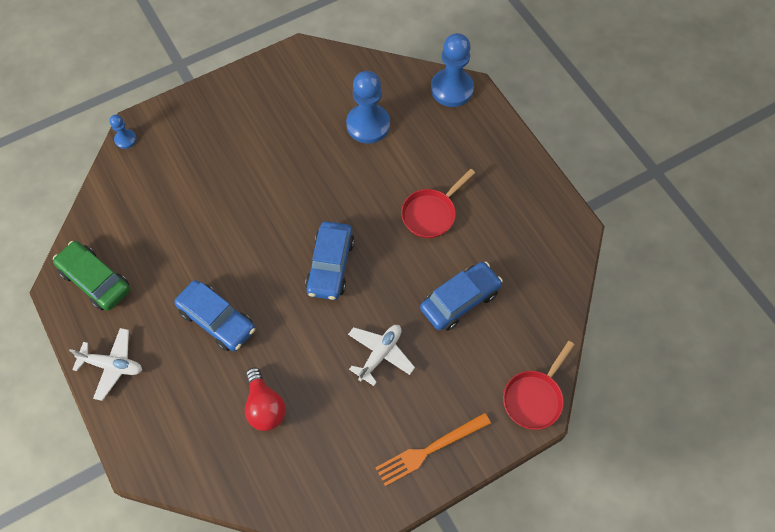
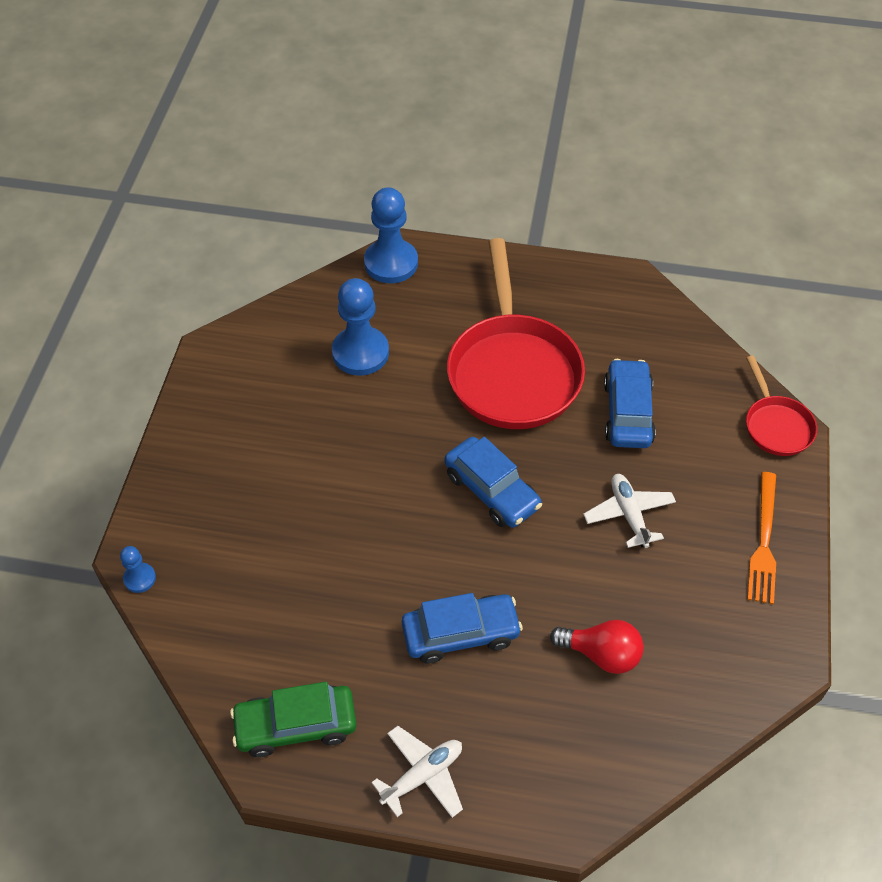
camera: 50 degrees left, 10 degrees down
red pan [401,169,475,238] -> red pan [447,238,585,429], size x2.01

